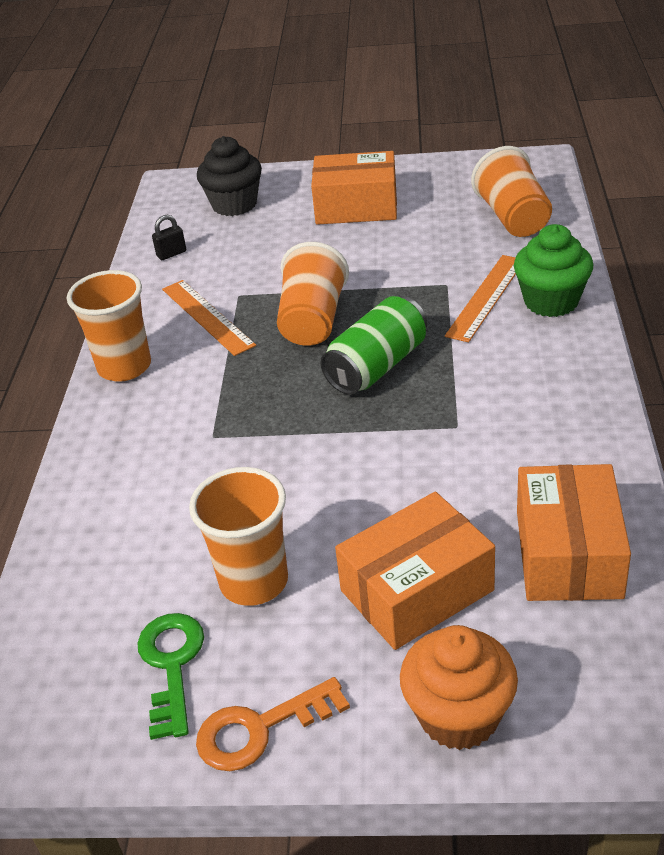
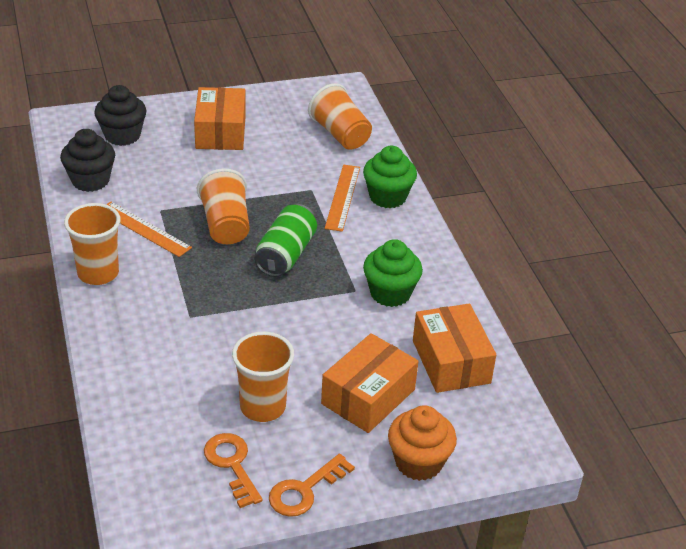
camera: 25 degrees left, 0 degrees up
green key [137,613,204,740] -> orange key [204,433,263,508]
black padlock [152,215,186,260] -> black cupcake [60,129,115,192]
orange box [311,151,397,225] -> orange box turned 75 degrees counterclockwise [194,87,246,150]
none -> green cupcake [363,239,423,307]

